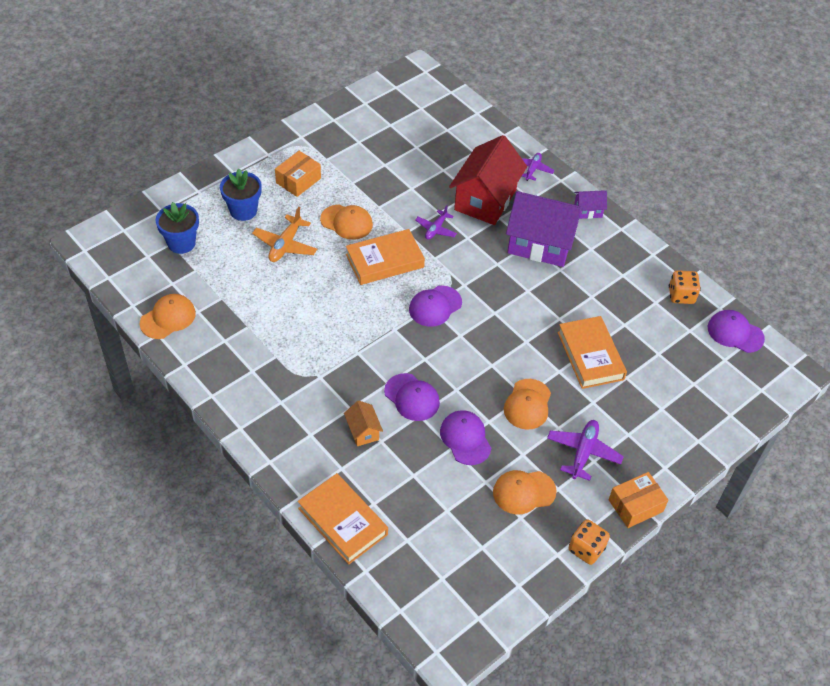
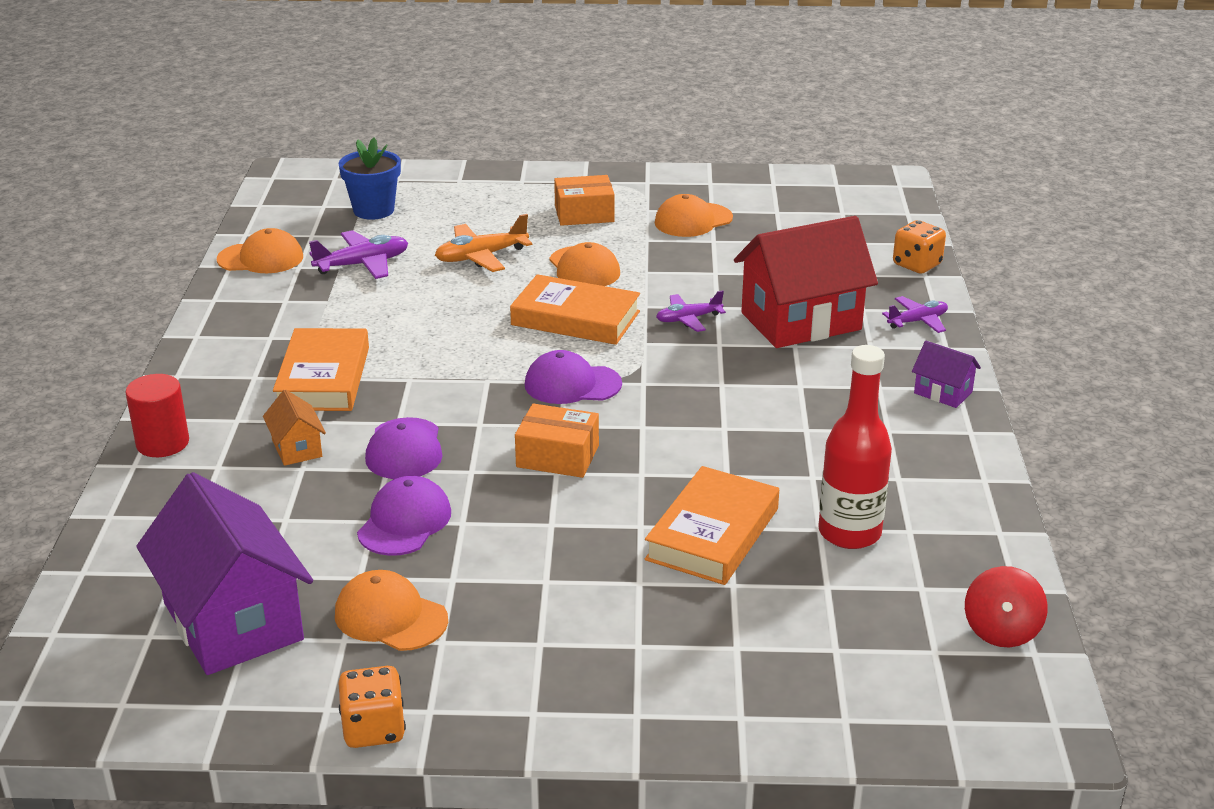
camera: 45 degrees right, 20 degrees down
blue flower pot [220,168,262,221] -> none
orange book [298,473,388,564] -> orange book moved to [273,328,369,411]
orange house [344,400,383,446] -> orange house turned 45 degrees counterclockwise [263,389,326,466]
orange cap [504,379,551,430] -> orange cap moved to [655,194,733,237]
purple house [506,191,583,267] -> purple house moved to [136,472,313,675]
purple plane [547,420,624,481] -> purple plane moved to [309,230,408,279]
orange box [609,472,668,528] -> orange box moved to [515,403,599,478]
orange dice [669,270,701,304] -> orange dice moved to [893,220,946,274]
purple cap [708,310,765,353] -> red spinning top [965,566,1048,647]
none -> red cylinder [126,374,189,457]
none -> red bottle [818,345,892,549]

